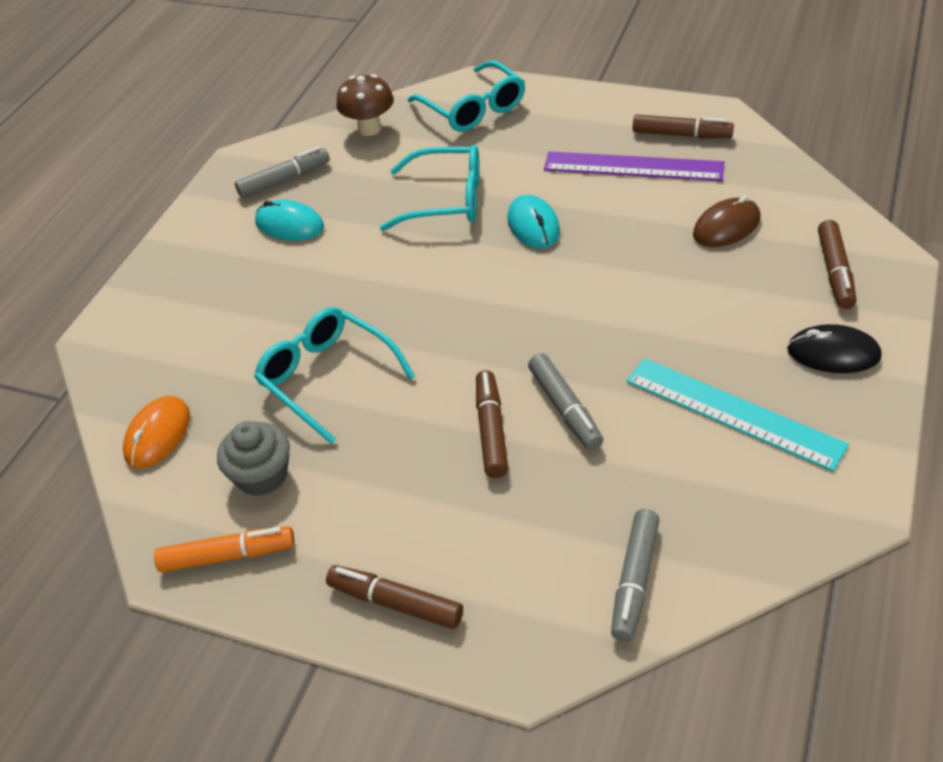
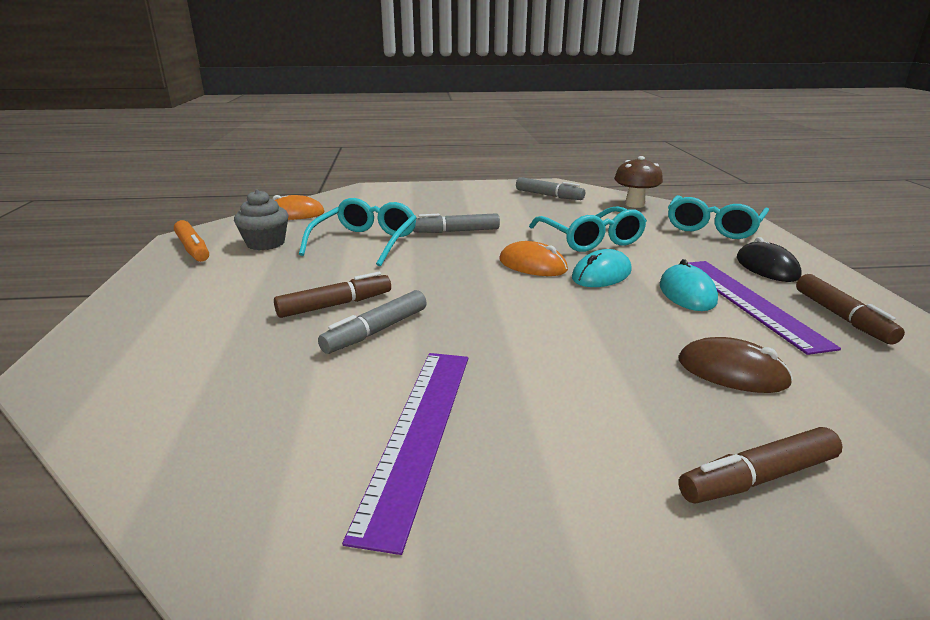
camera: 60 degrees right, 20 degrees down
turquoise mouse [255,200,324,241] -> turquoise mouse moved to [660,259,718,311]
brown marker [326,565,463,629] -> none
grey marker [611,509,660,642] -> grey marker moved to [413,213,500,233]
turquoise ruler [627,358,849,471] -> purple ruler [342,353,468,555]
black mouse [787,324,882,373] -> black mouse moved to [737,237,802,282]
none -> orange mouse [499,241,568,276]

